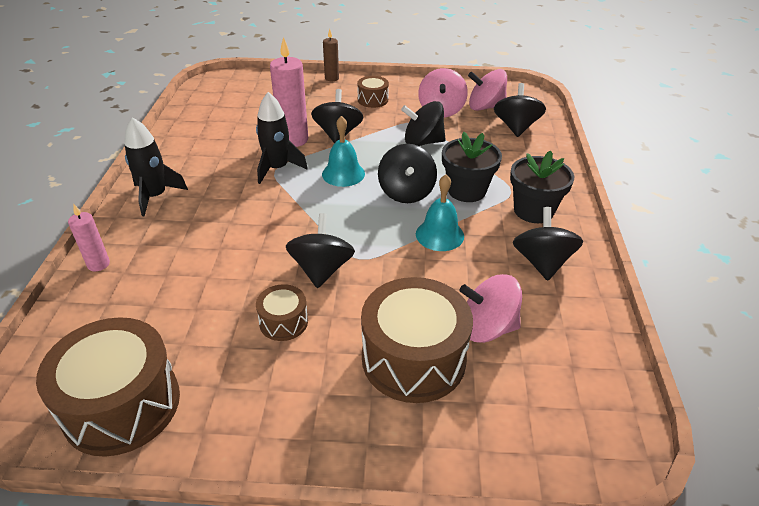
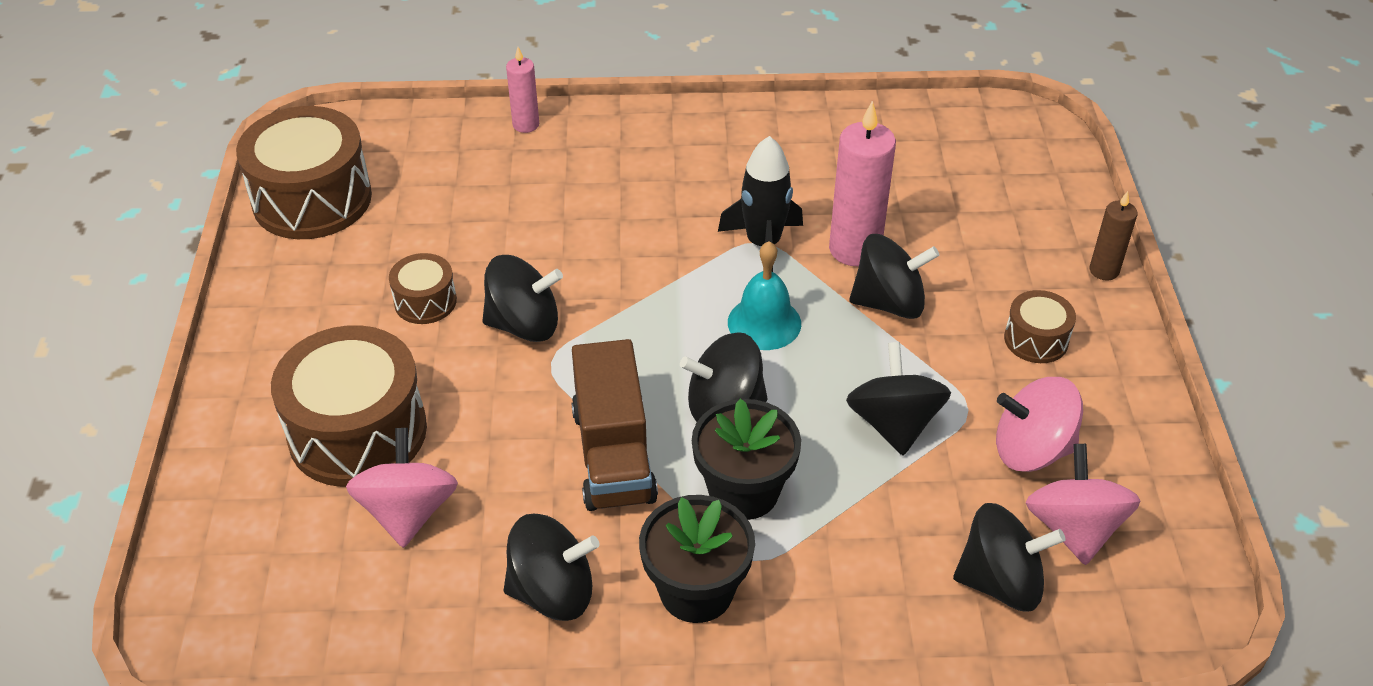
camera: 85 degrees right, 5 degrees up
black rocket [124,117,188,216] -> none
turquoise bell [416,174,464,251] -> brown truck [572,339,658,511]

